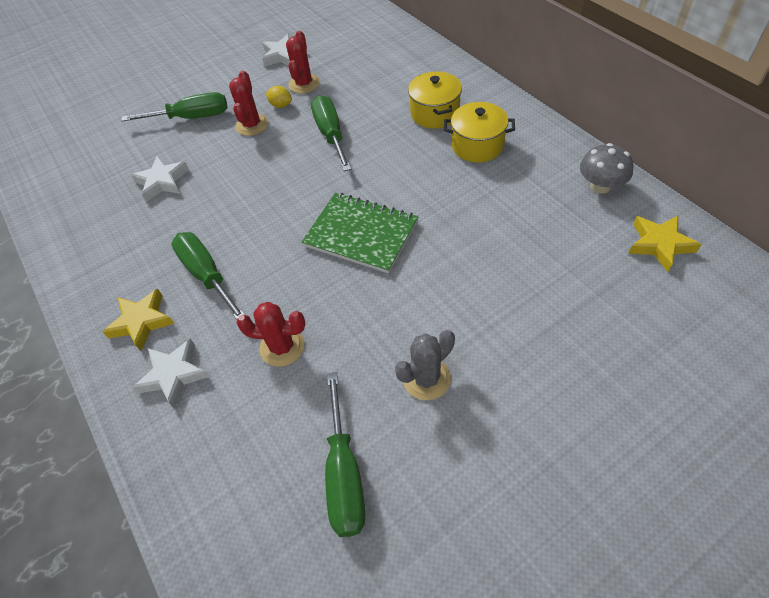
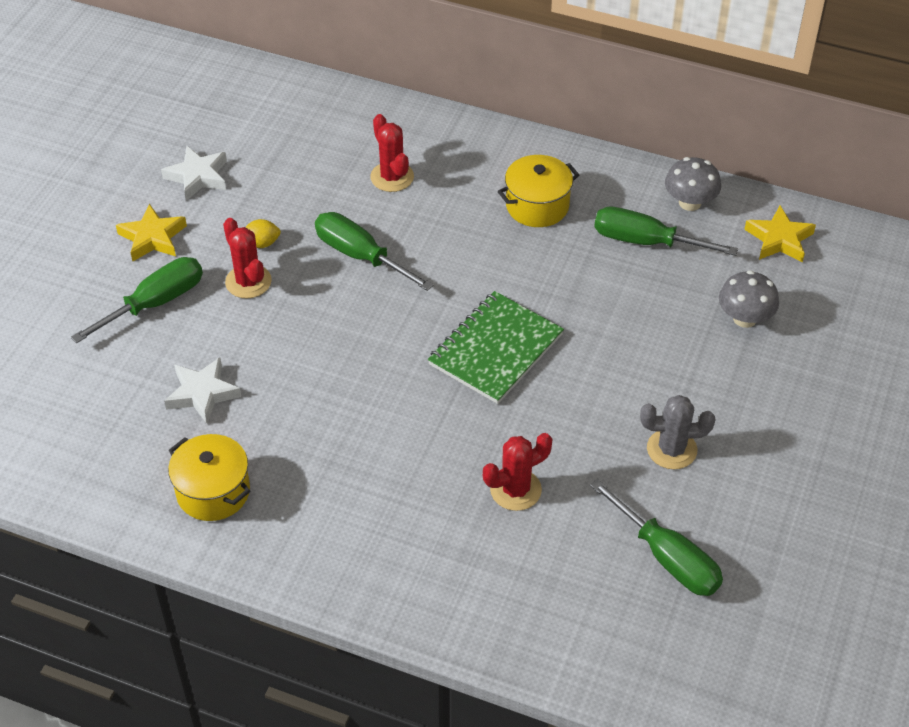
camera: 40 degrees left, 5 degrees down
yellow star [103,289,175,351] -> yellow star moved to [116,204,187,262]
white star [133,339,209,408] -> none
green screwdriver [171,232,245,319] -> green screwdriver moved to [594,207,738,256]
red cactus [286,31,320,94] -> red cactus moved to [370,114,414,192]
green notebook [302,193,418,273] -> green notebook turned 45 degrees counterclockwise [428,291,564,404]
grey cactus [395,330,455,400] -> grey cactus turned 75 degrees clockwise [640,395,715,469]
yellow pot [408,72,462,129] -> yellow pot moved to [168,434,250,521]
none -> grey mushroom [719,270,779,328]

